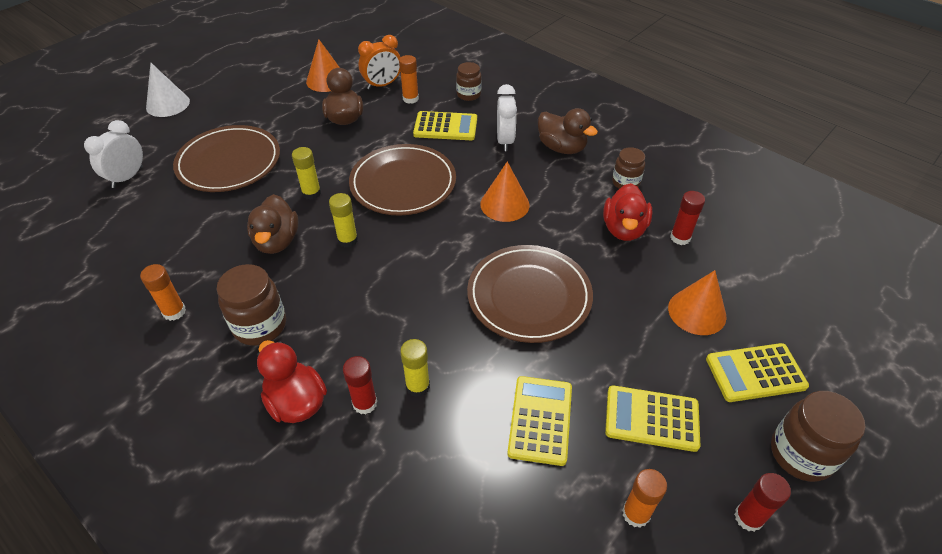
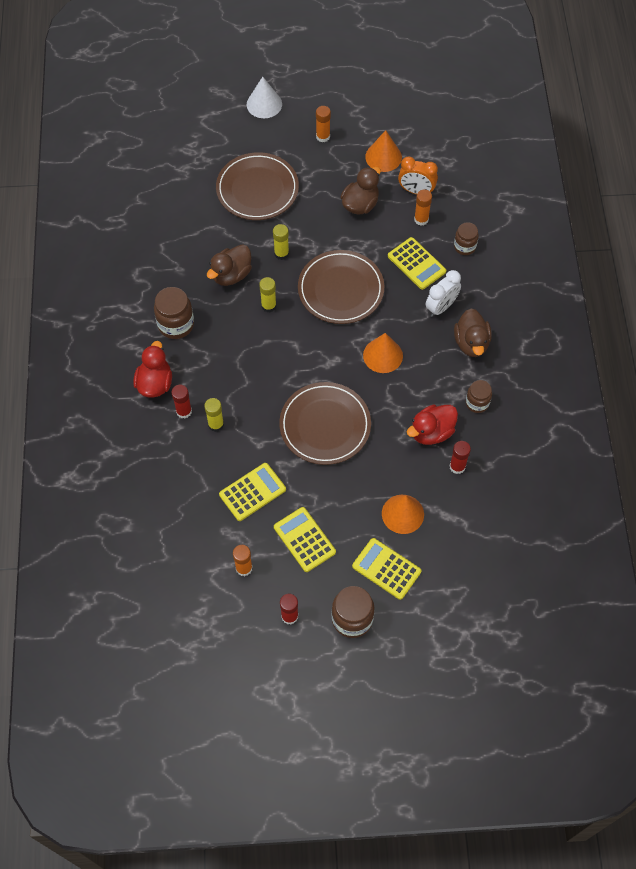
camera: 45 degrees right, 15 degrees up
white clock [84,120,143,188] -> none
orange glue stick [140,264,186,321] -> orange glue stick moved to [316,106,331,142]

